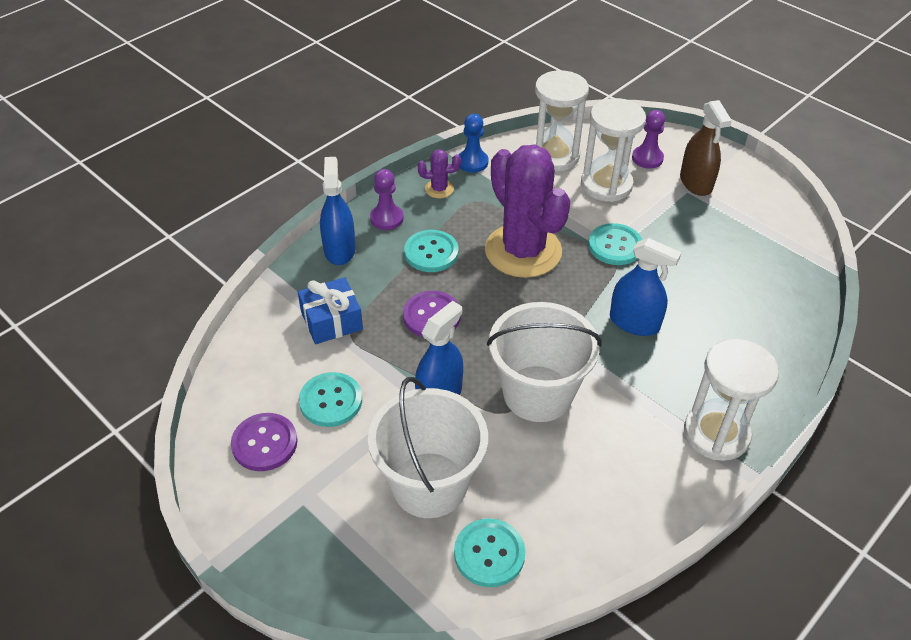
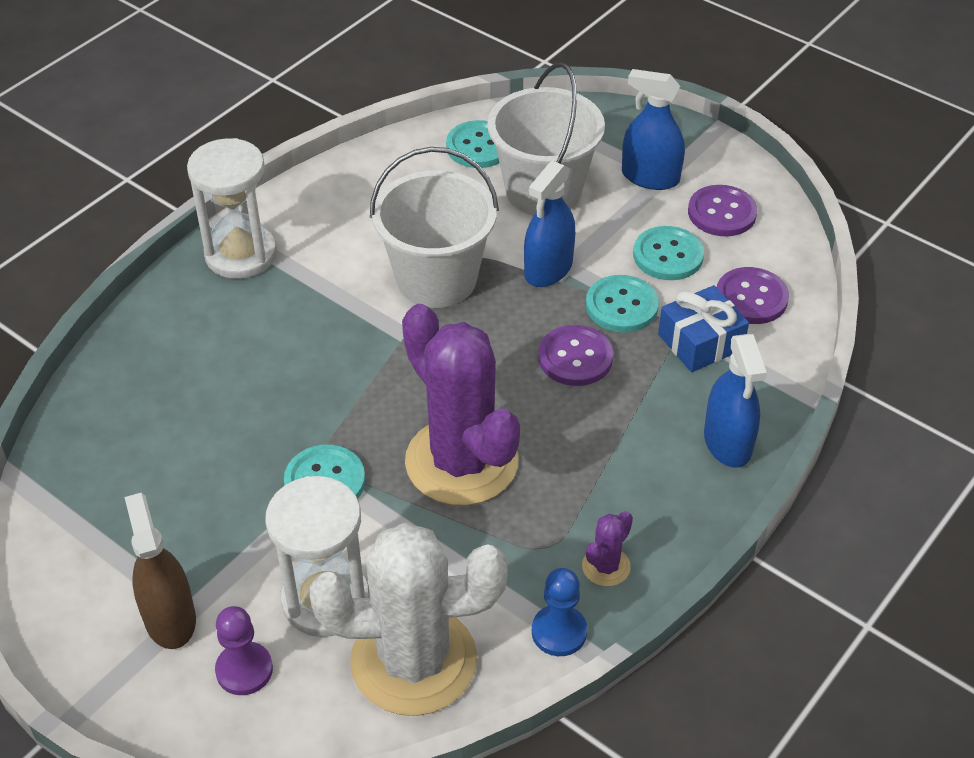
camera: 175 degrees right, 0 degrees up
purple pawn [370,169,404,230] -> none
turquoise button [404,230,458,272] -> turquoise button moved to [586,275,659,333]
purple cactus [418,149,461,198] -> purple cactus turned 45 degrees counterclockwise [582,511,633,586]
white hourglass [532,70,589,172] -> white cactus [310,522,508,716]
blue spray bottle [610,238,681,336] -> blue spray bottle moved to [622,69,685,190]
none -> purple button [717,267,789,324]

